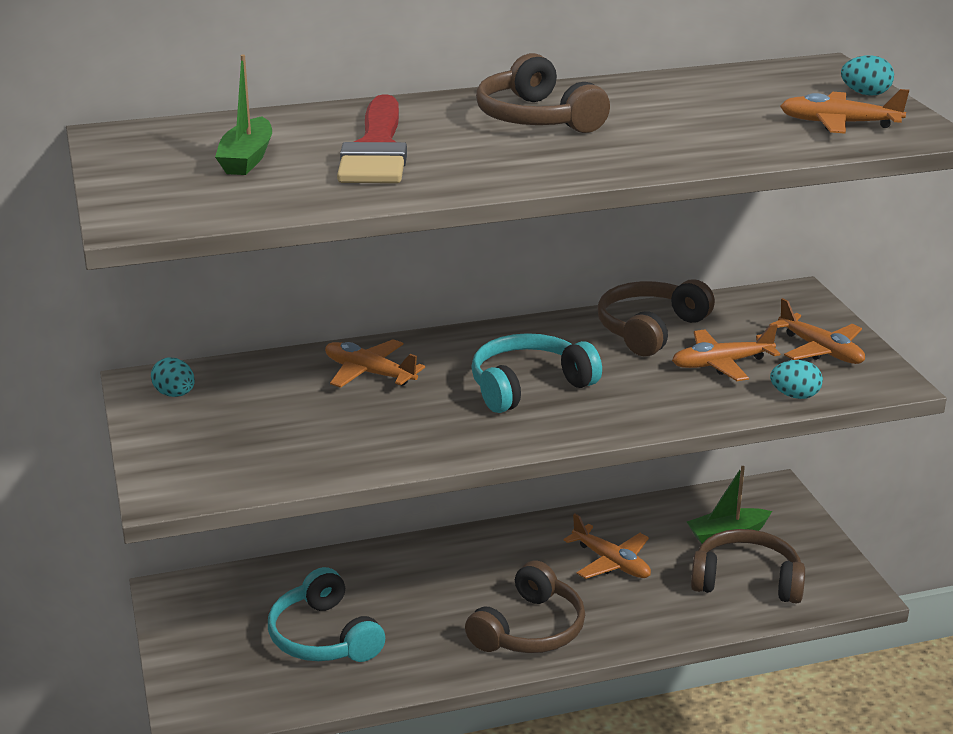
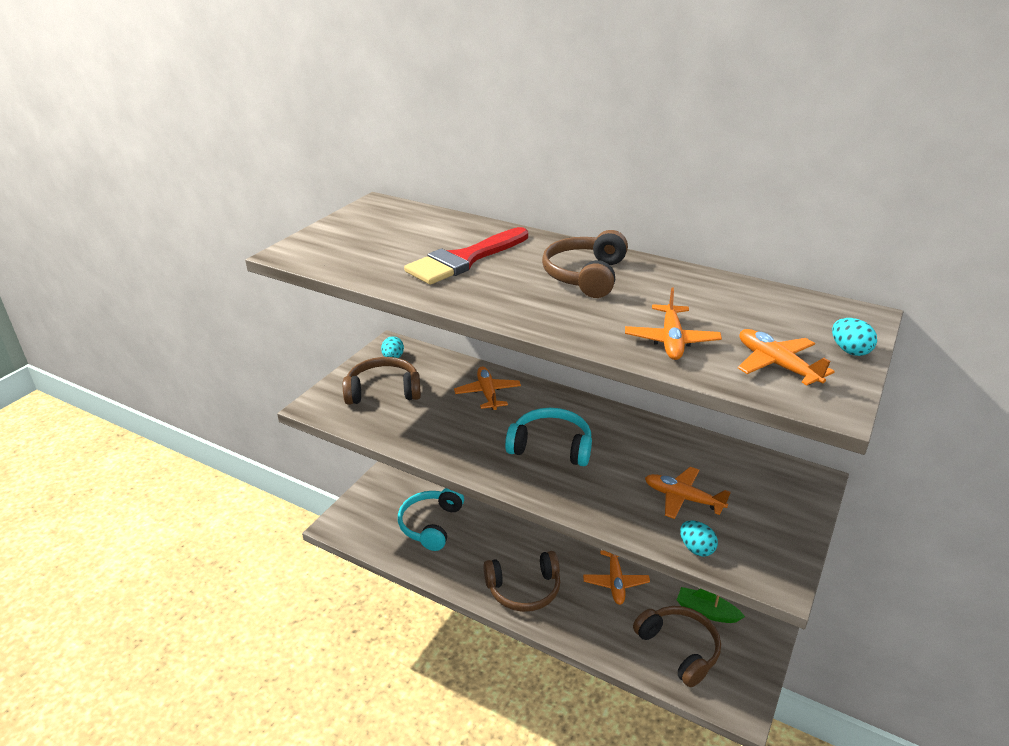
camera: 45 degrees right, 5 degrees up
green boat [215,55,272,175] -> none
brown headphones [597,279,715,356] -> brown headphones moved to [343,357,421,405]
orange plane [769,298,865,364] -> orange plane moved to [625,287,722,360]

